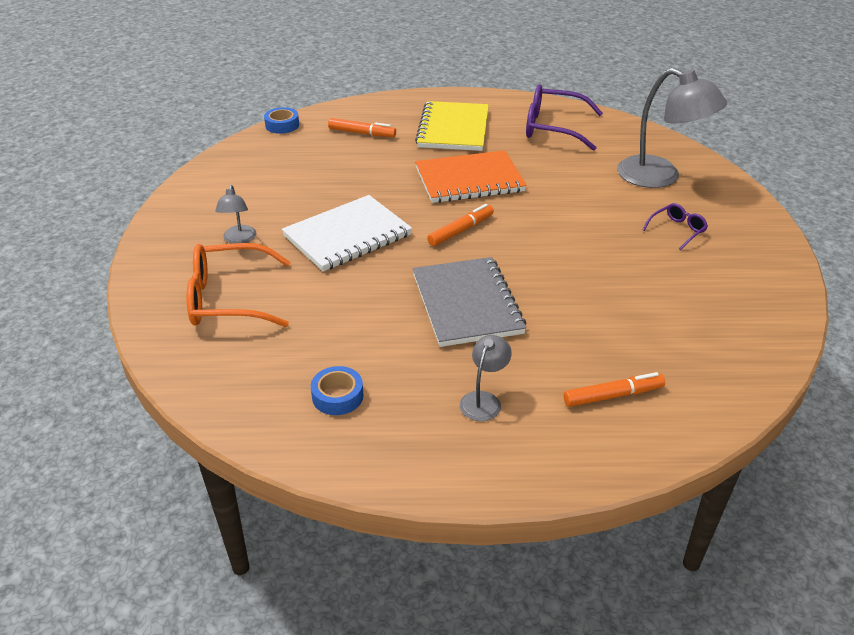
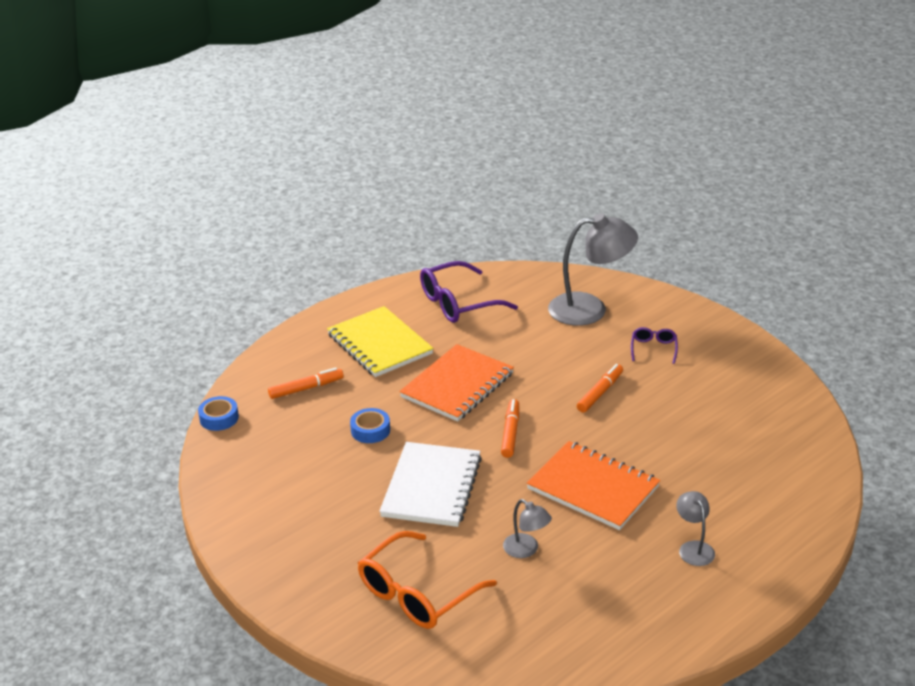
camera: 40 degrees left, 5 degrees down
grey lamp [215,185,256,244] -> grey lamp moved to [503,499,552,558]
blue tape [311,366,364,415] -> blue tape moved to [350,408,390,443]
grey notebook [413,257,526,347] -> orange notebook [527,441,660,530]
orange marker [564,372,665,407] -> orange marker moved to [577,364,623,413]

